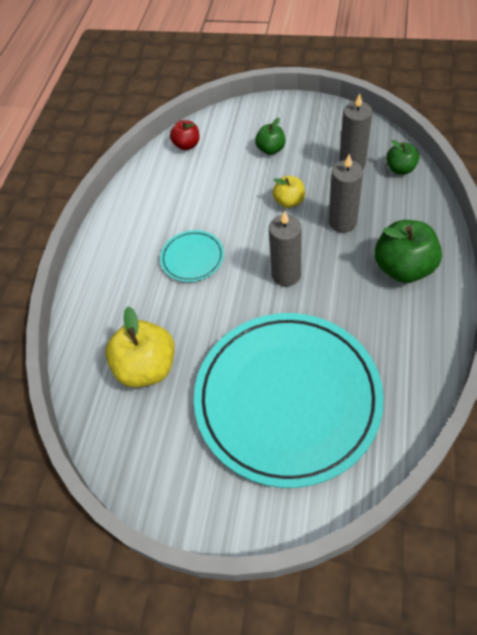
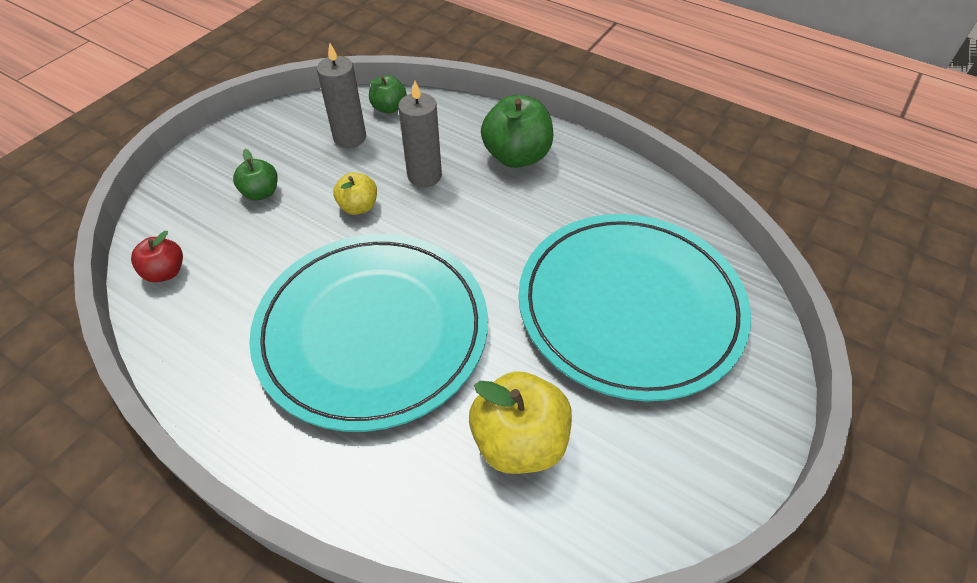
camera: 75 degrees left, 5 degrees down
turquoise plate [160,230,224,282] -> turquoise plate [249,234,488,432], size x2.45
grey candle [269,211,302,286] -> none

